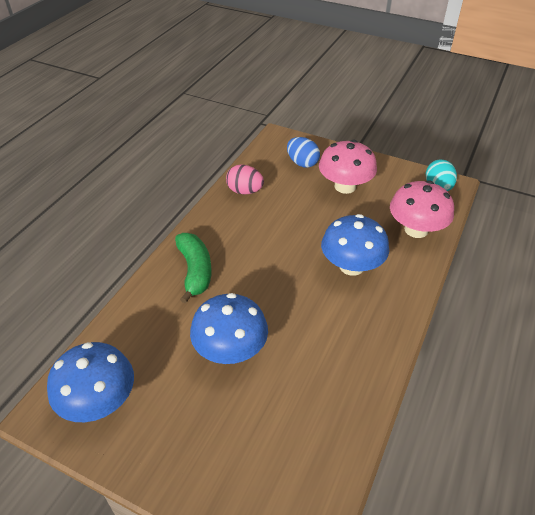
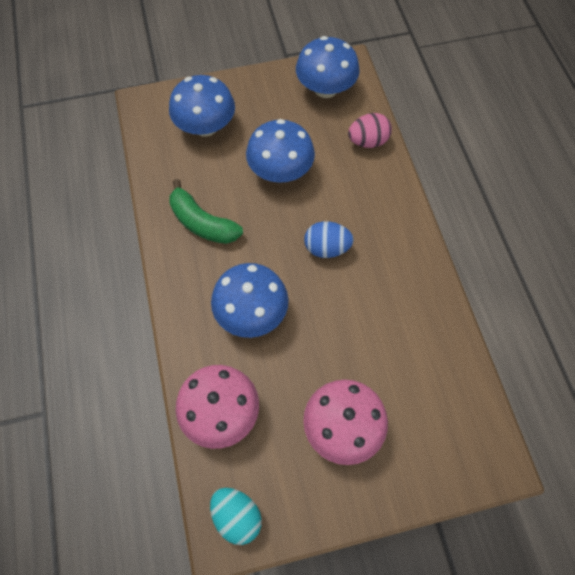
camera: 140 degrees right, 20 degrees up
green banana [175,233,211,304] -> green banana moved to [169,179,243,244]
pink egg [226,164,264,194] -> pink egg moved to [348,113,392,148]
blue egg [287,137,320,168] -> blue egg moved to [304,221,354,258]
none -> blue mushroom [169,75,235,137]

